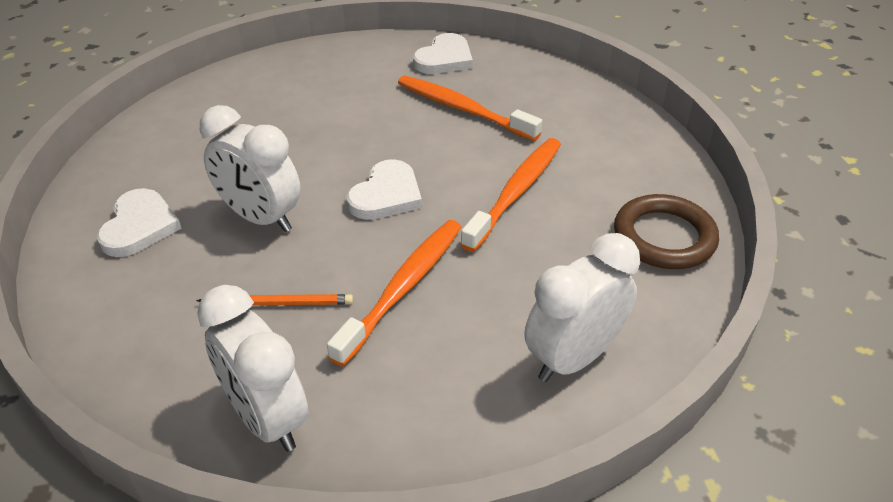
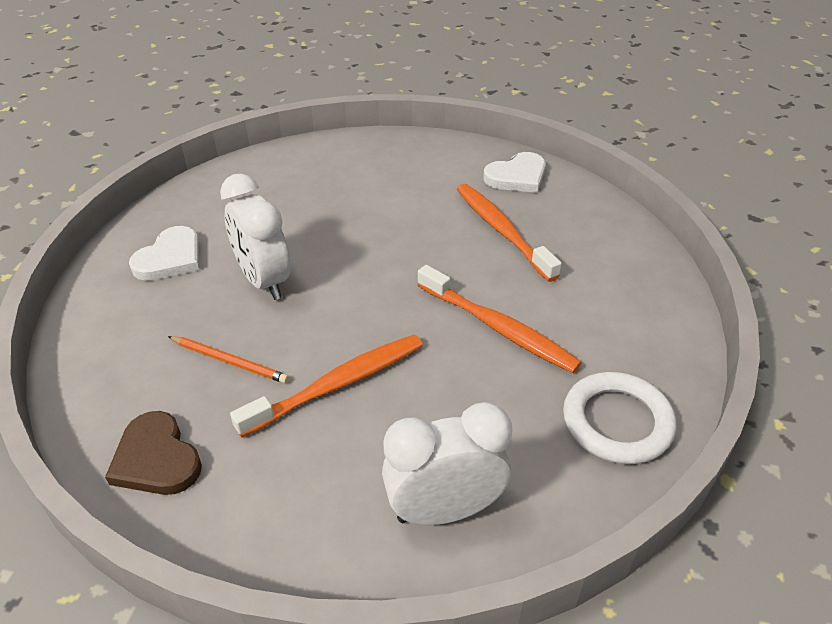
camera: 25 degrees right, 0 degrees up
white clock [197,285,309,452] -> brown heart [105,411,202,495]
white heart [347,159,422,220] -> none
orange toothbrush [460,138,561,252] -> orange toothbrush turned 75 degrees clockwise [417,265,582,373]
brown ring [614,194,719,269] -> white ring [563,372,676,464]

